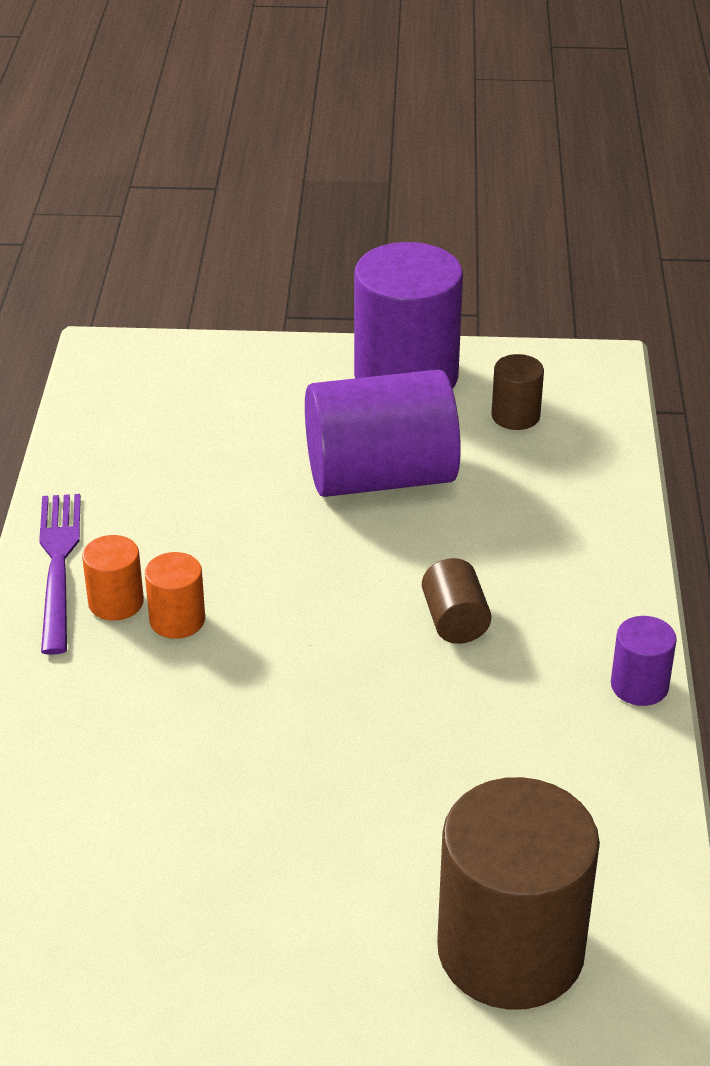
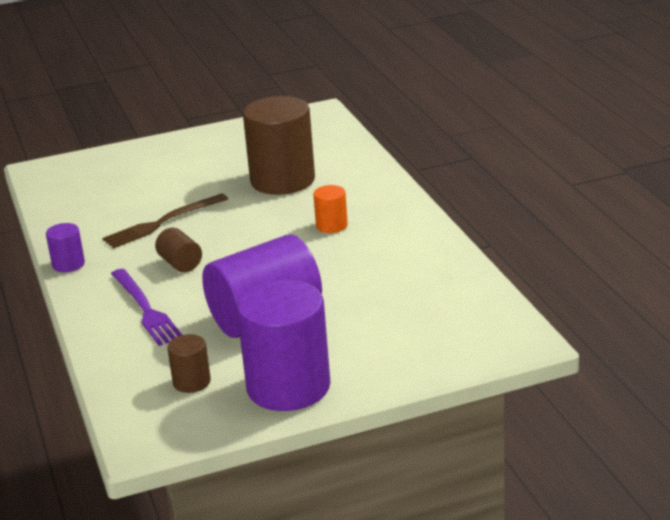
camera: 160 degrees right, 10 degrees down
purple fork [39,494,81,655] -> purple fork moved to [111,269,182,346]
orange cylinder [82,535,144,621] -> none
brown cylinder [437,777,600,1010] -> brown cylinder moved to [243,96,315,195]
none -> brown fork [102,193,228,248]

